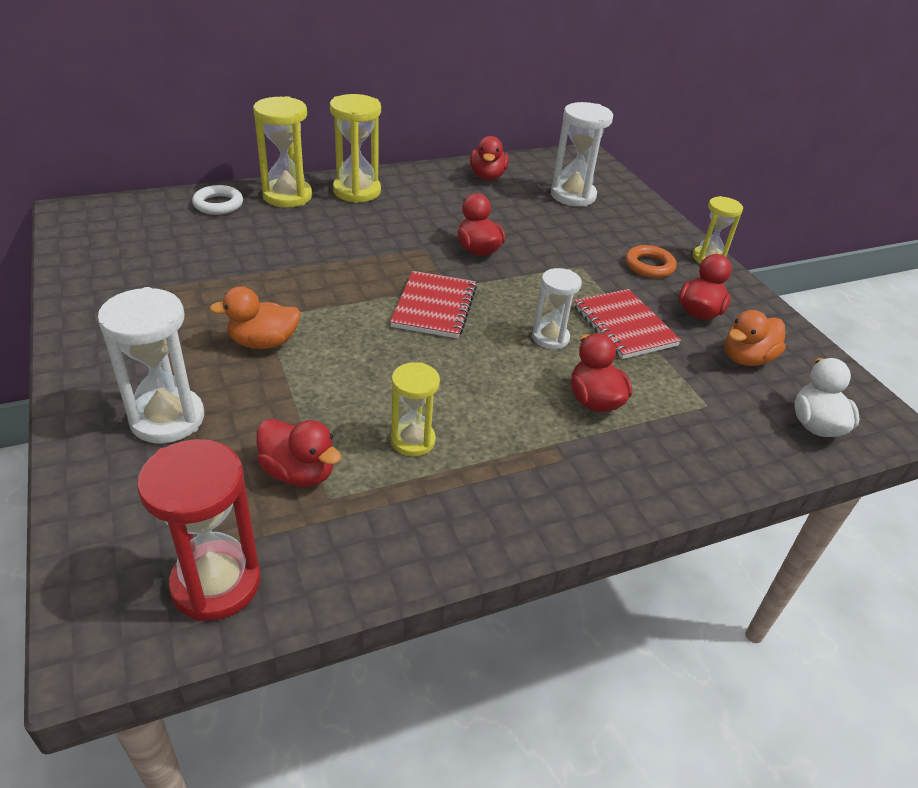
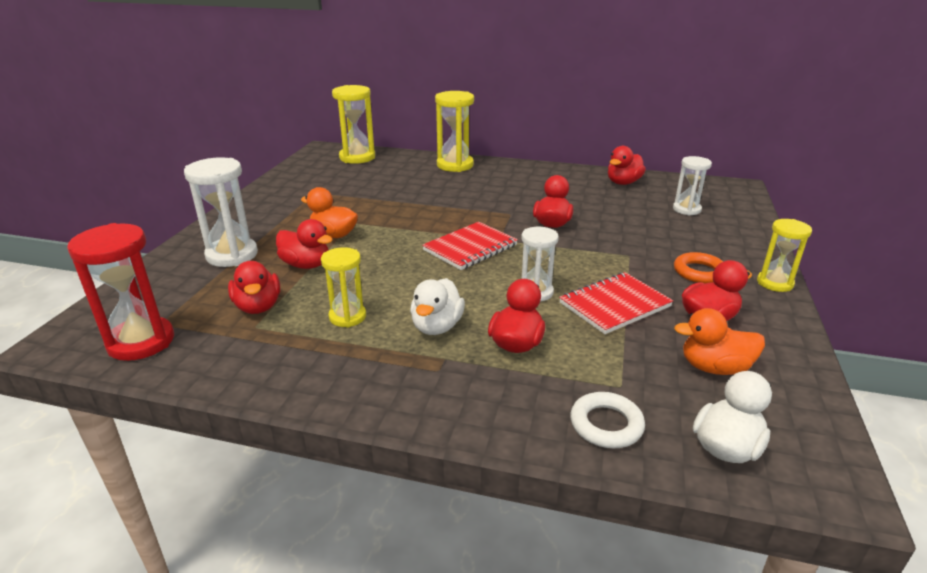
camera: 40 degrees right, 10 degrees down
white ring [192,185,243,215] -> white ring moved to [570,392,645,448]
yellow hourglass [330,94,381,203] -> yellow hourglass moved to [332,85,375,164]
white hourglass [551,102,613,207] -> white hourglass [673,156,712,215], size x0.63
red notebook [574,289,681,359] -> red notebook turned 45 degrees clockwise [559,272,673,334]
none -> red duck [276,219,333,269]
none -> white duck [410,278,465,335]

